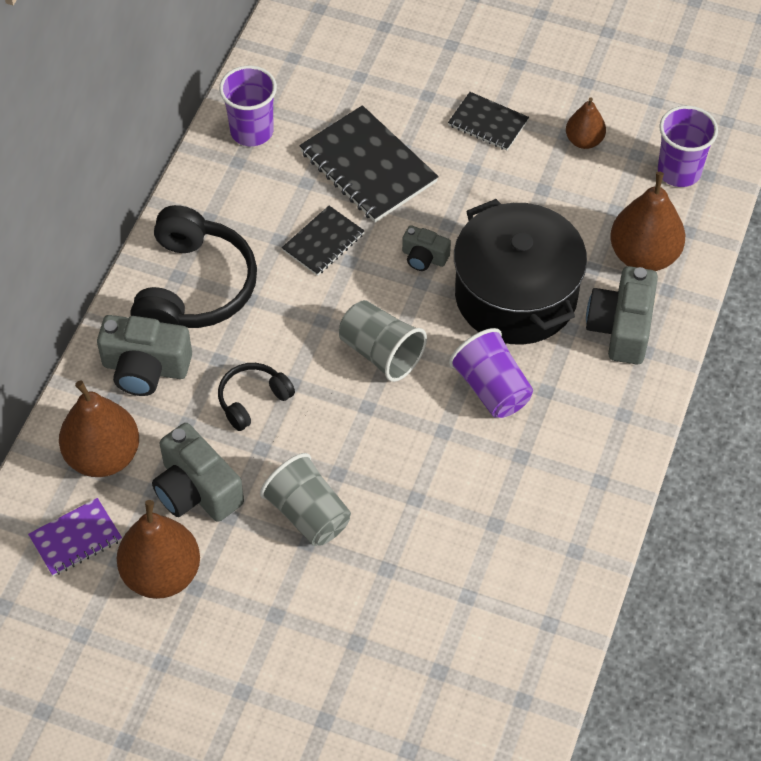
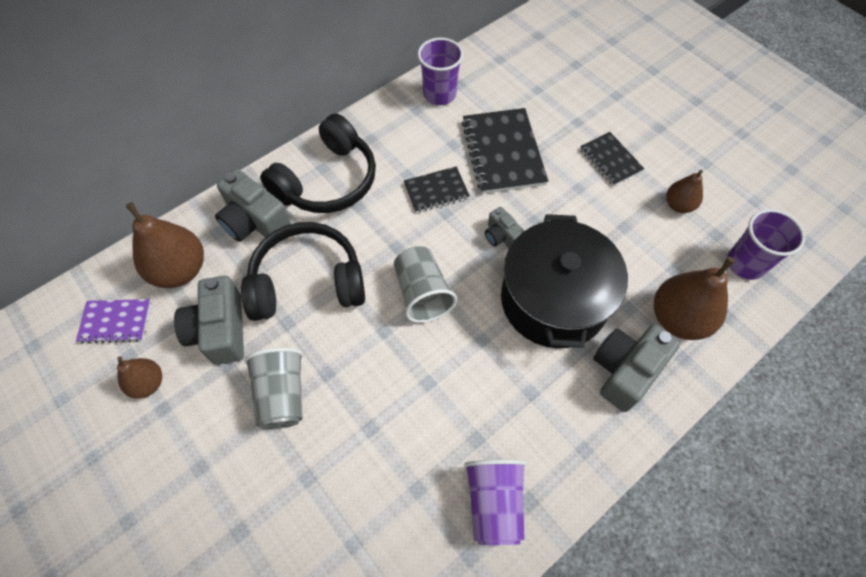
camera: 30 degrees right, 5 degrees up
brown pear [117,500,200,599] -> brown pear [117,356,162,398], size x0.57
black headphones [218,363,295,431] -> black headphones [241,222,365,321], size x1.92
purple cup [449,328,533,418] -> purple cup moved to [464,460,526,545]

